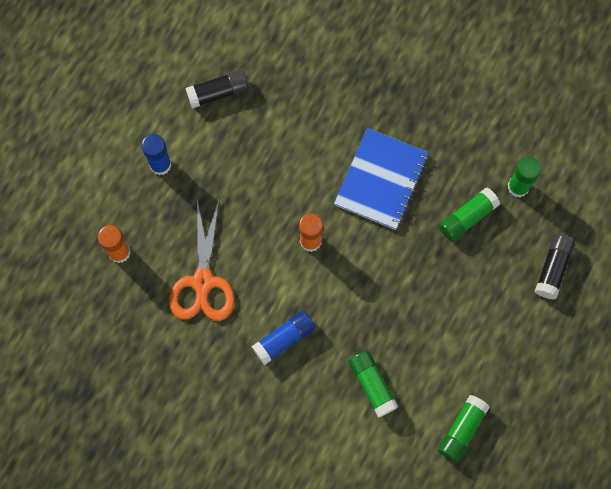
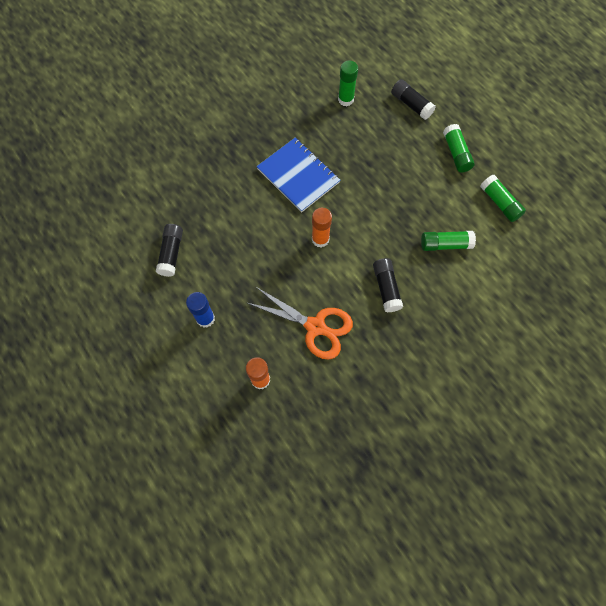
camera: 65 degrees left, 5 degrees down
blue glue stick [252,310,316,365] -> black glue stick [373,258,403,312]
green glue stick [439,188,500,241] -> green glue stick moved to [443,124,475,173]

